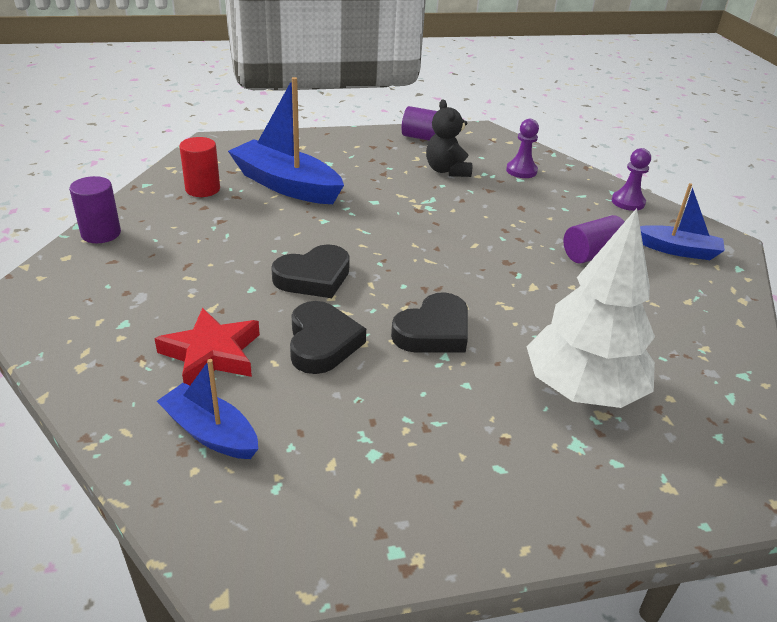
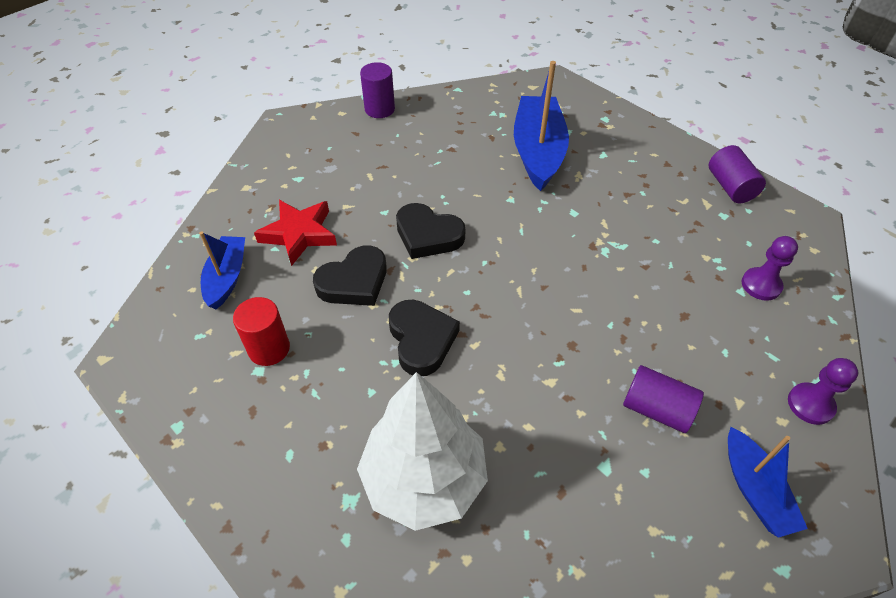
camera: 60 degrees right, 15 degrees up
red cylinder [179,137,220,197] -> red cylinder moved to [233,297,290,366]
black heart [391,292,468,353] -> black heart turned 120 degrees counterclockwise [389,300,460,376]
black teddy bear [426,99,472,177] -> none

